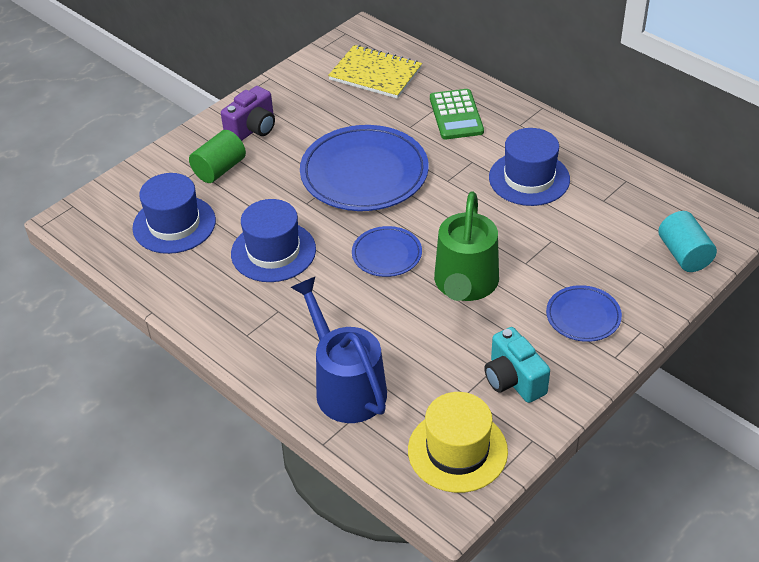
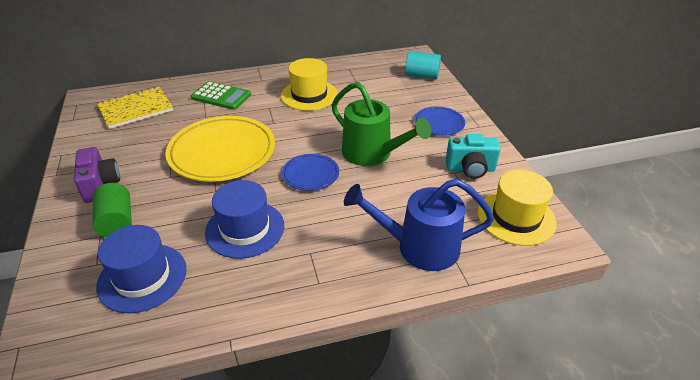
camera: 60 degrees left, 5 degrees down
blue plate [300,125,429,211] -> yellow plate [165,116,275,182]
blue hat [489,128,570,206] -> yellow hat [281,58,338,111]

